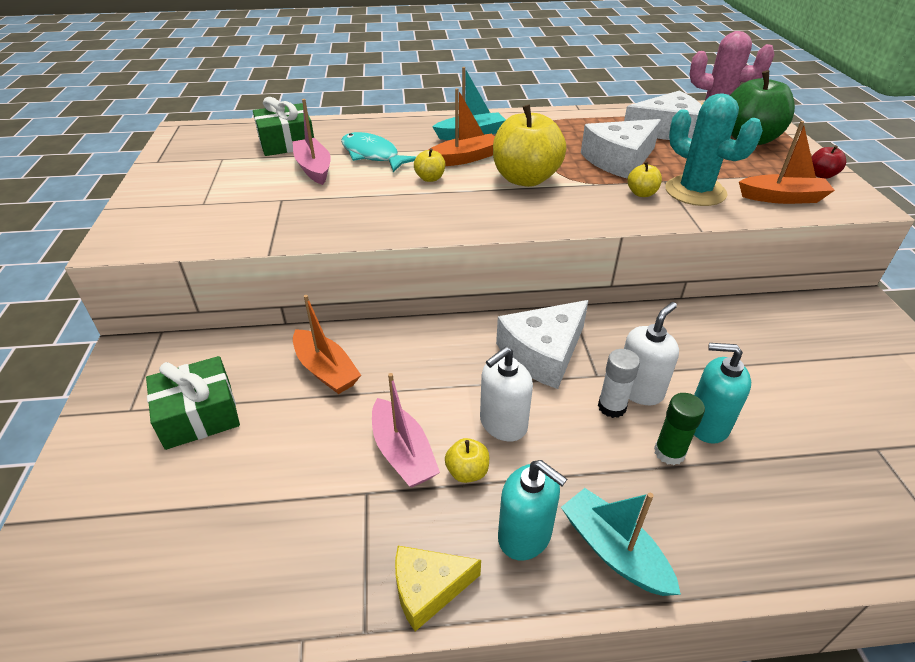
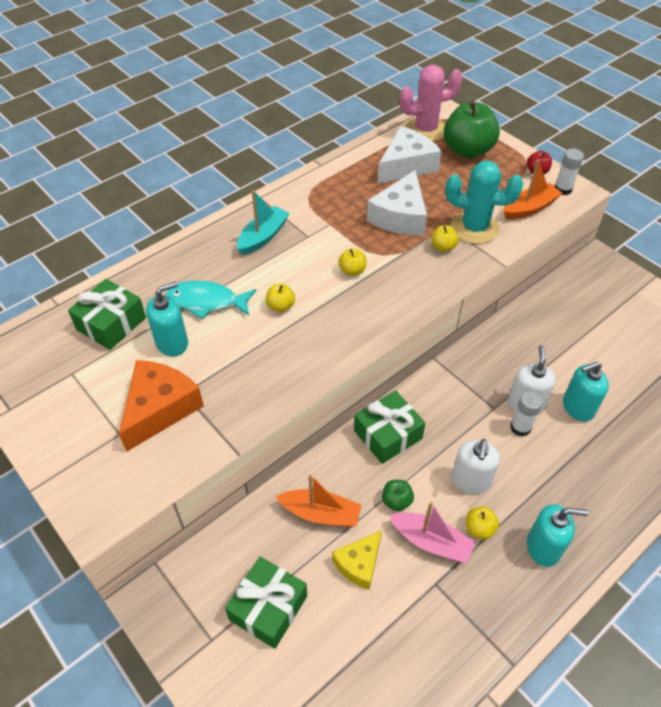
camera: 35 degrees left, 10 degrees up
pink boat [292,99,331,185] -> turquoise soap dispenser [146,281,188,356]
yellow cheese [395,546,481,631] -> yellow cheese moved to [332,530,382,590]
orange boat [428,88,495,166] -> none
yellow apple [493,105,566,187] -> yellow apple [338,248,366,276], size x0.44
white cheese [496,300,589,389] -> none
turquoise boat [561,488,681,596] -> none
green glue stick [654,393,705,465] -> none
none -> orange cheese [119,360,204,452]
none -> green gift [354,391,425,464]
none -> green apple [382,480,414,511]
none -> white glue stick [555,149,584,195]

